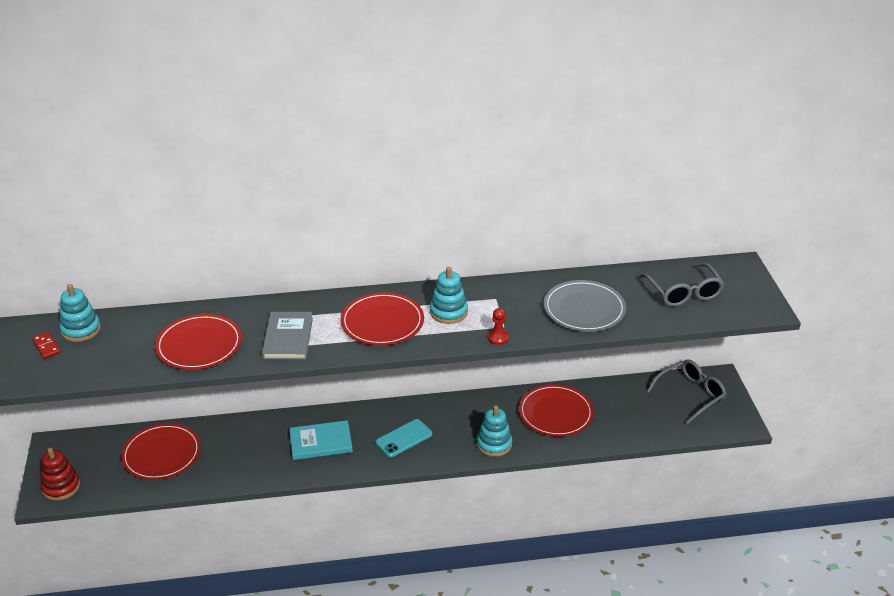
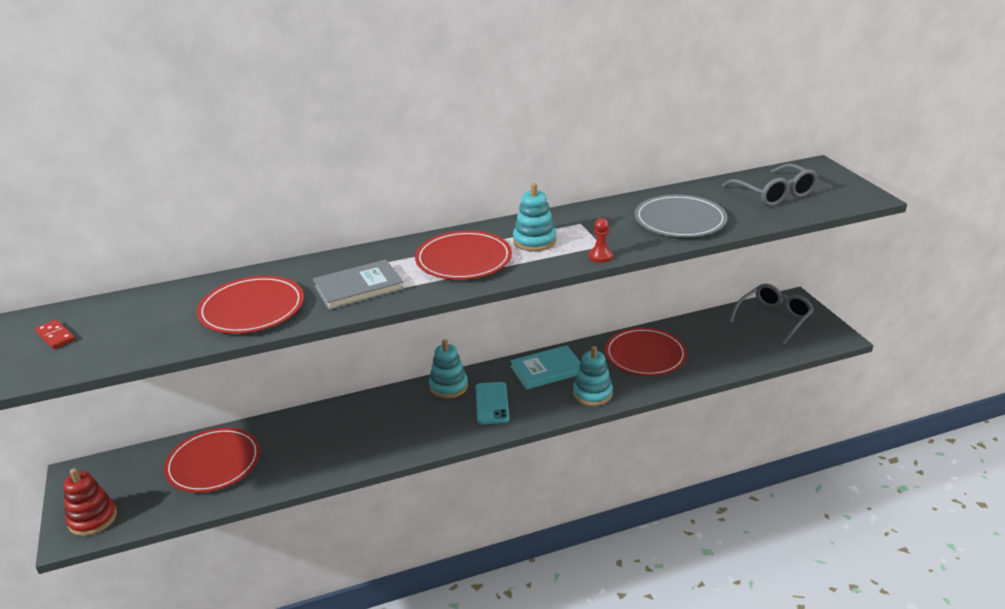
camera: 10 degrees left, 5 degrees down
turquoise stacking toy [59,284,101,342] -> turquoise stacking toy moved to [429,339,468,398]
grey book [262,312,313,360] -> grey book turned 75 degrees clockwise [313,259,404,310]
turquoise book [289,420,353,460] -> turquoise book moved to [510,345,581,390]
turquoise phone [376,419,432,457] -> turquoise phone turned 45 degrees counterclockwise [475,382,509,424]

